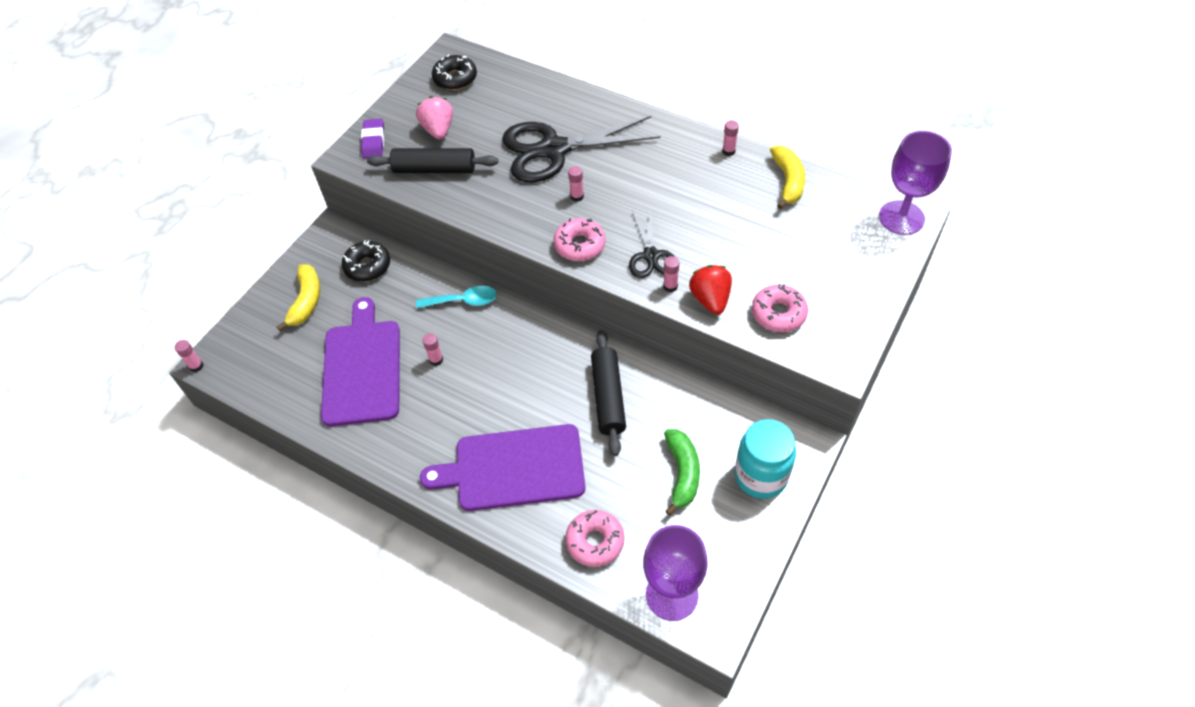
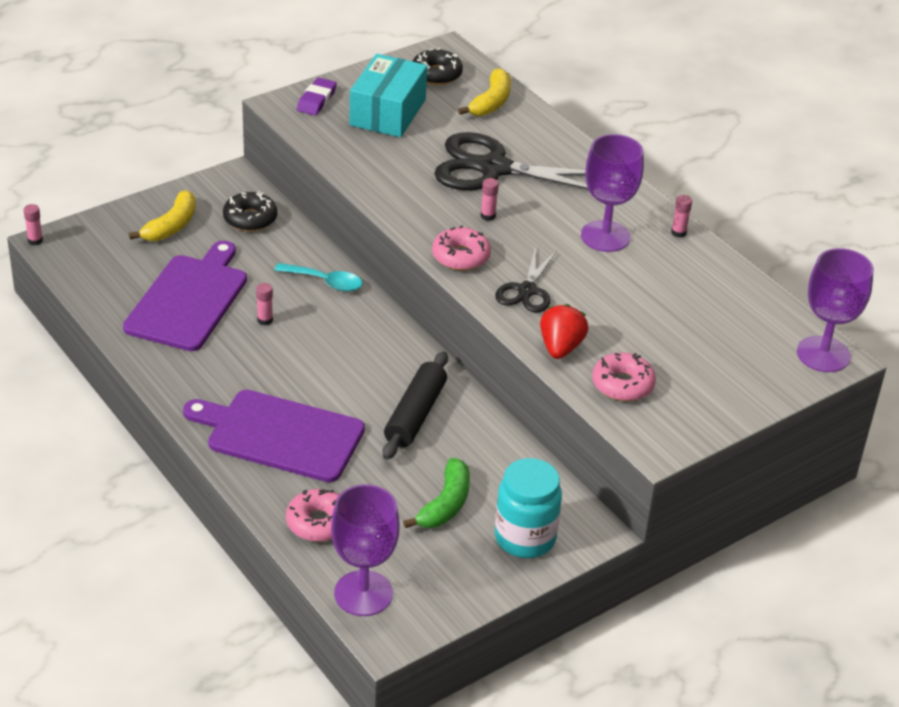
camera: 20 degrees right, 15 degrees down
black rolling pin [367,148,498,173] -> none
pink strawberry [416,96,453,139] -> turquoise box [349,54,427,137]
pink glue stick [663,256,680,292] -> none
yellow banana [770,145,805,209] -> yellow banana moved to [458,68,511,116]
none -> purple goblet [581,134,644,252]

